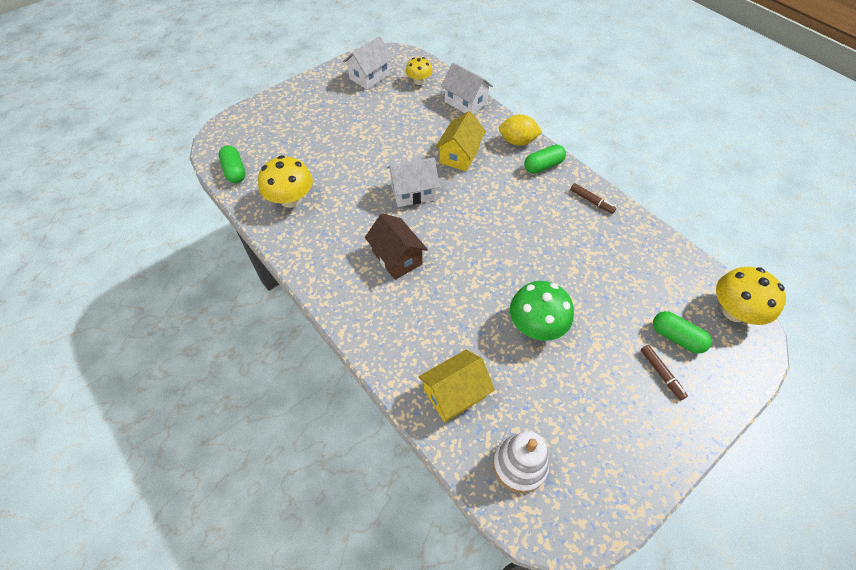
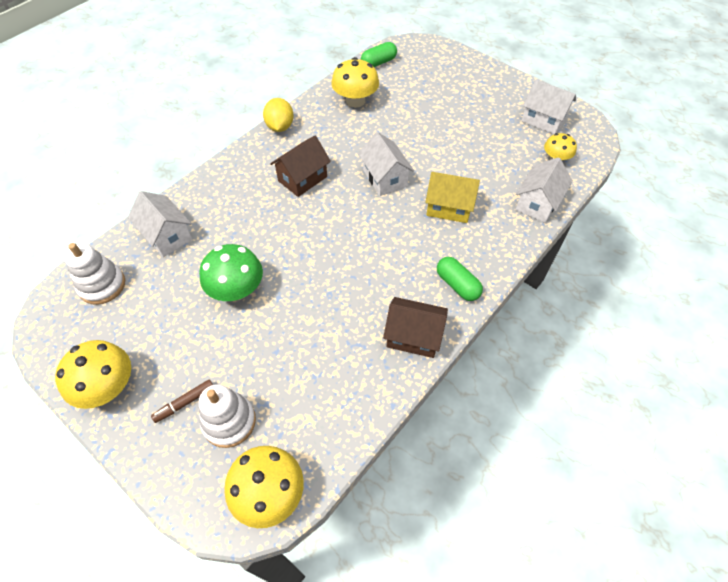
camera: 80 degrees right, 0 degrees up
yellow house [418,350,495,422] -> white house [128,191,192,257]
yellow lemon [499,115,542,146] -> yellow lemon moved to [263,98,294,132]
brown marker [570,183,616,214] -> brown house [383,297,448,358]
green capsule [653,311,712,354] -> white stacking toy [199,384,256,448]
none -> yellow mushroom [55,340,131,409]

